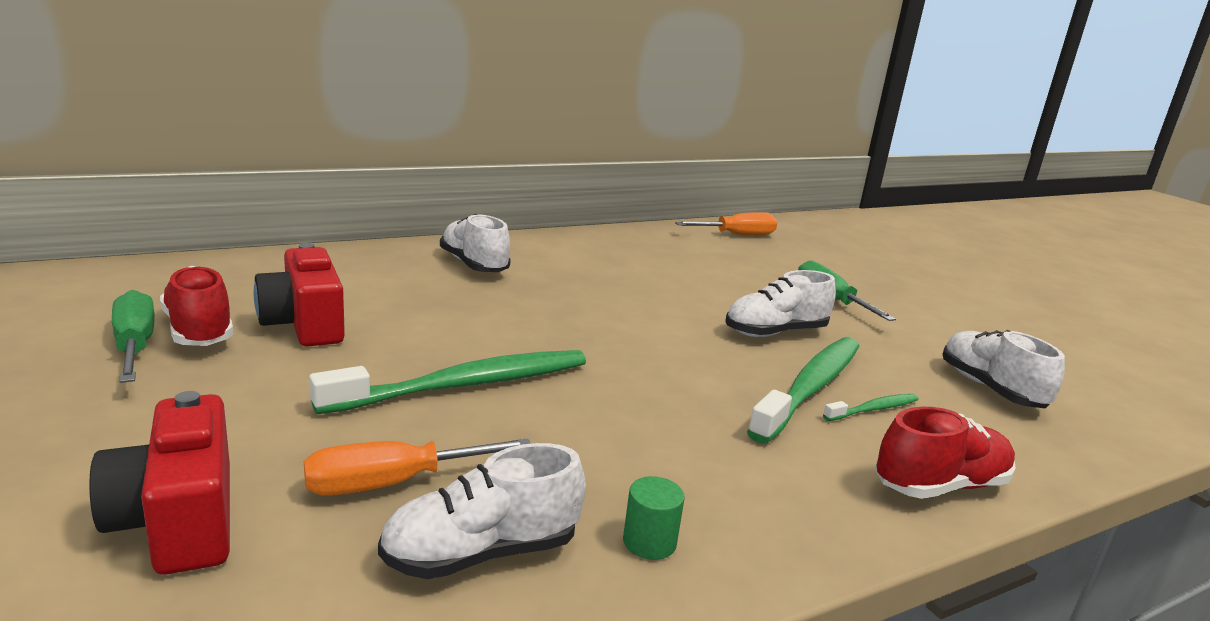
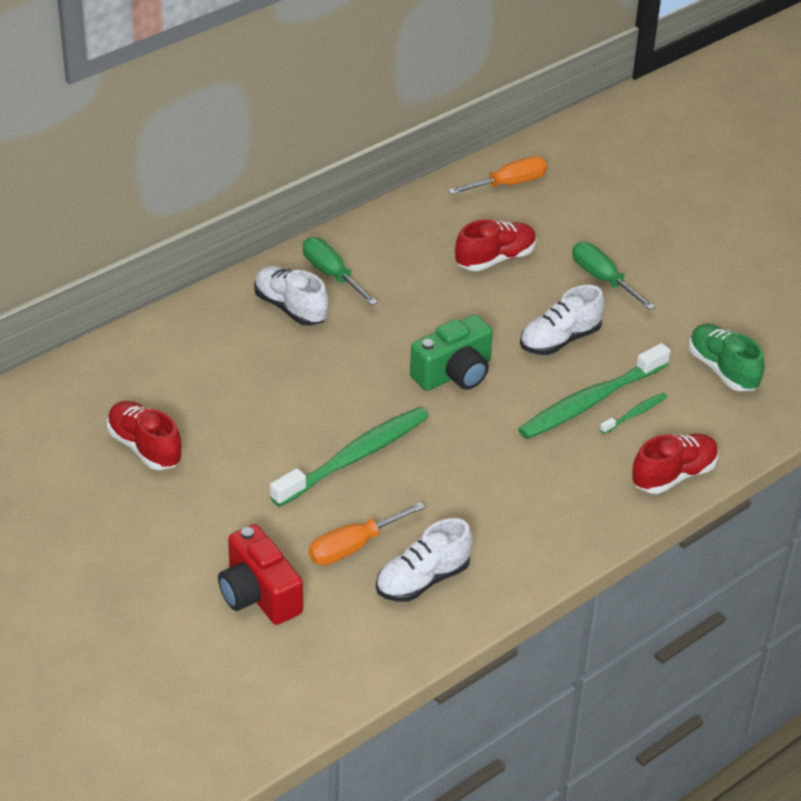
camera: 10 degrees left, 20 degrees up
green screwdriver [112,290,155,383] -> green screwdriver moved to [303,237,378,305]
red camera [253,243,345,347] -> none
green cylinder [623,476,685,560] -> none
green toothbrush [747,337,859,444] -> green toothbrush turned 150 degrees counterclockwise [518,343,671,439]
white shoe [942,330,1065,408] -> green shoe [689,324,764,391]
none -> green camera [410,315,493,391]
none -> red shoe [455,219,537,271]

